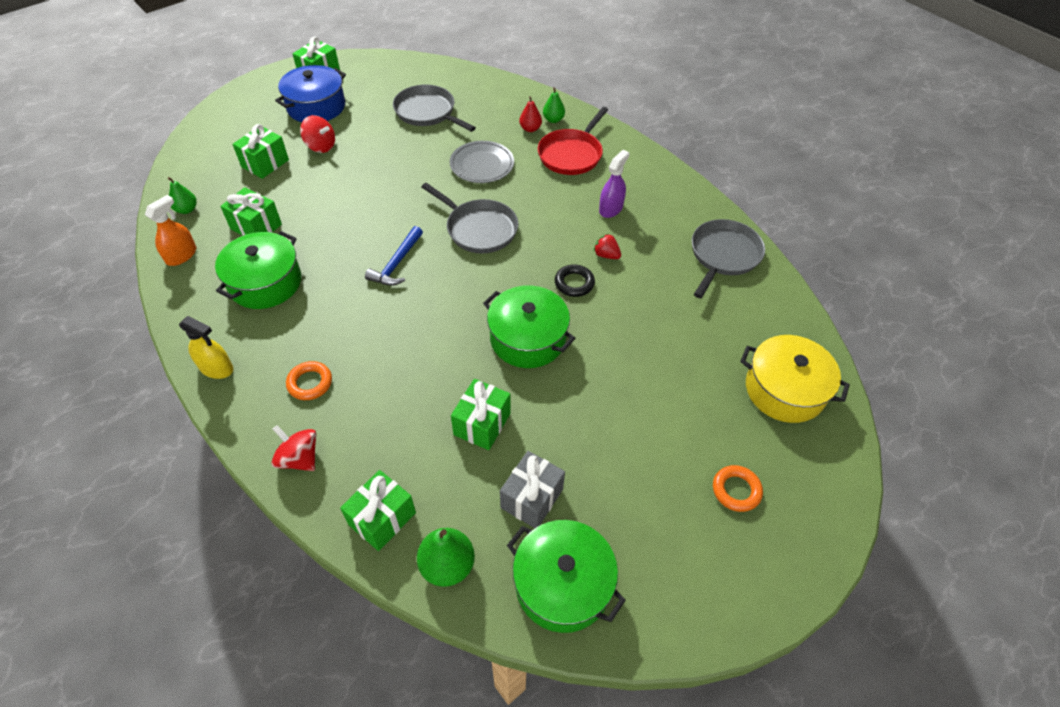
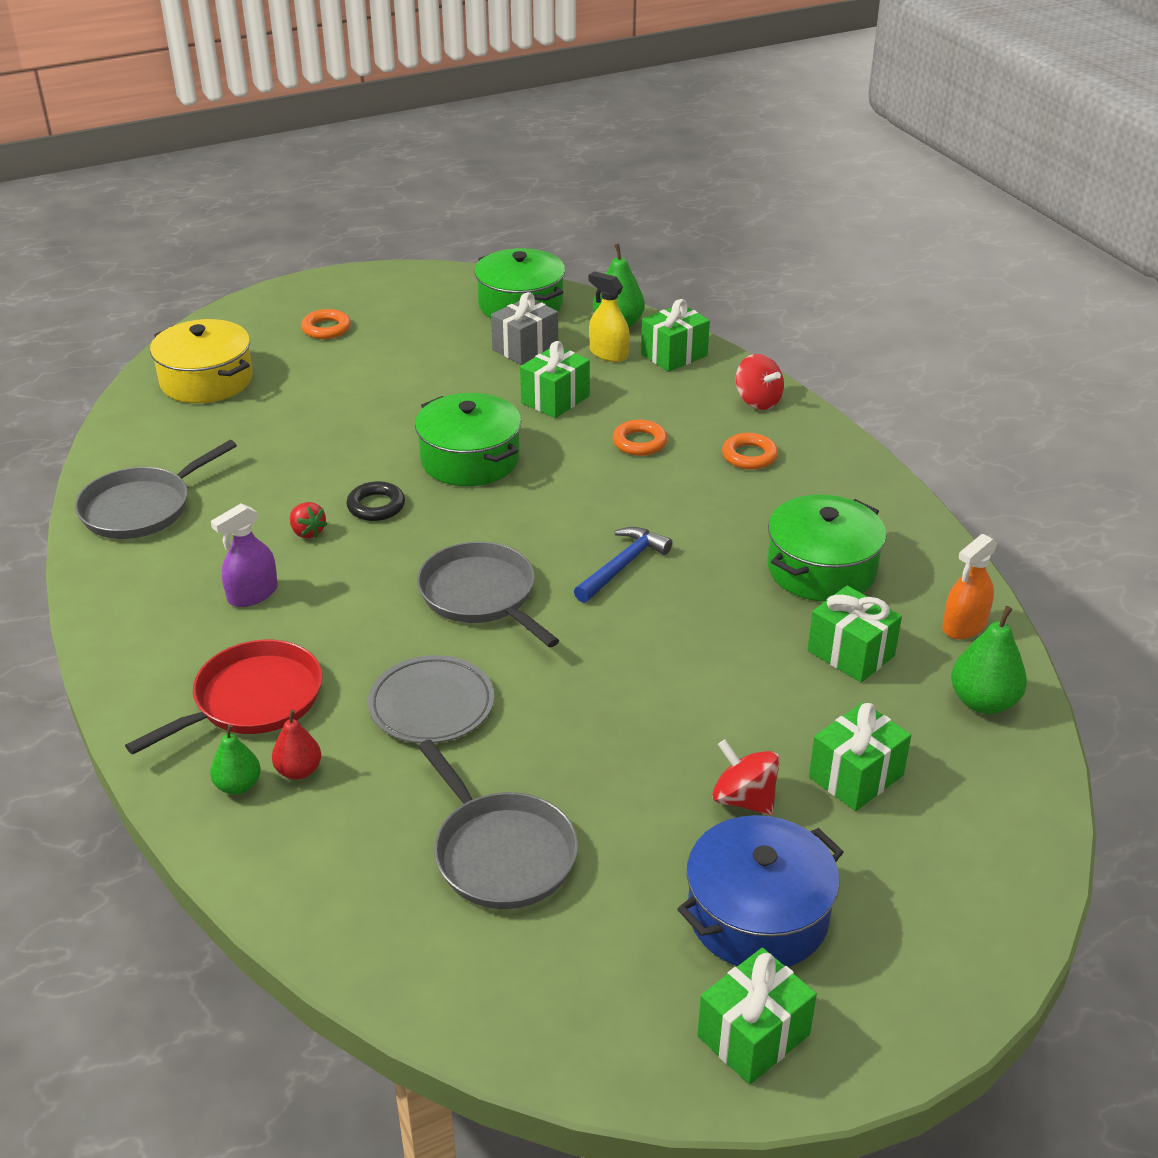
camera: 165 degrees left, 15 degrees down
green pear [168,177,197,214] -> green pear [951,606,1027,714], size x1.57
yellow spray bottle [179,316,233,379] -> yellow spray bottle moved to [589,271,630,362]
none -> orange ring [613,420,668,456]

